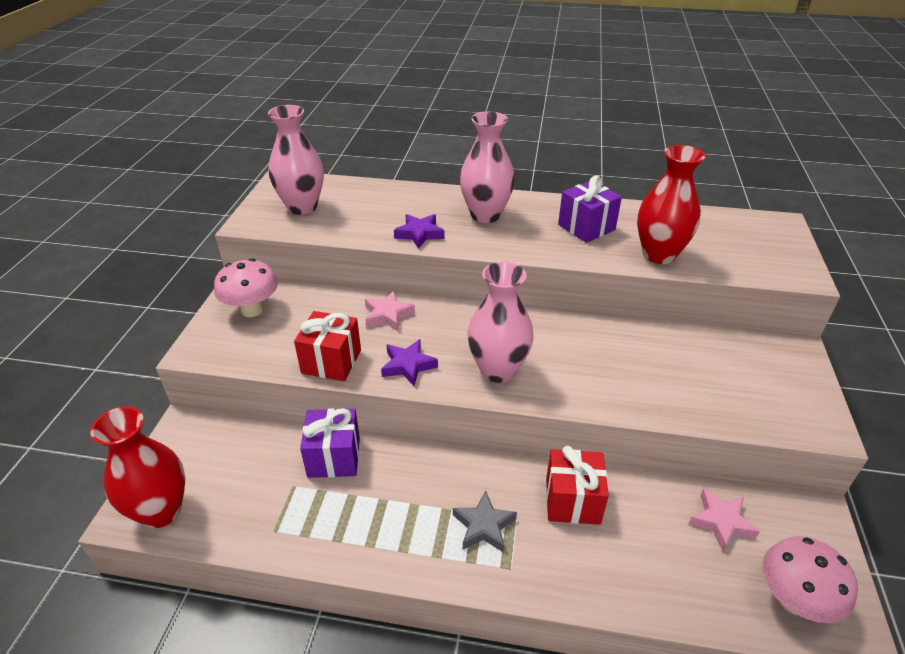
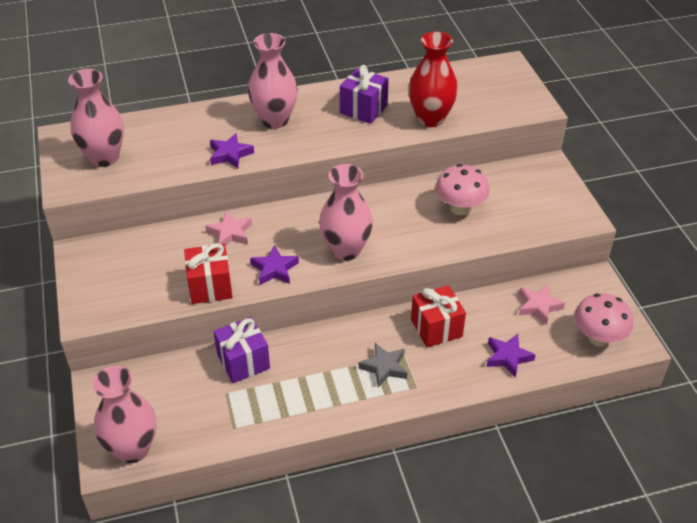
camera: 25 degrees left, 5 degrees up
red vase [90,407,185,528] -> pink vase [92,366,156,463]
pink mushroom [214,258,278,317] -> pink mushroom moved to [435,164,490,215]
none -> purple star [486,334,536,378]

